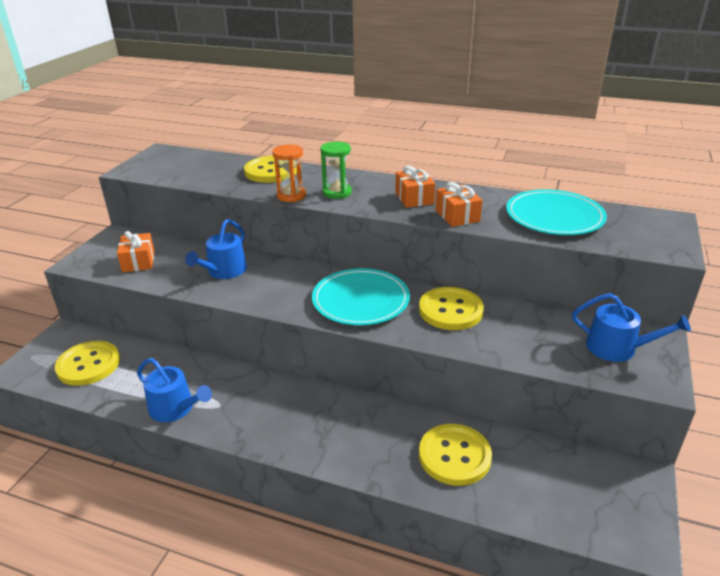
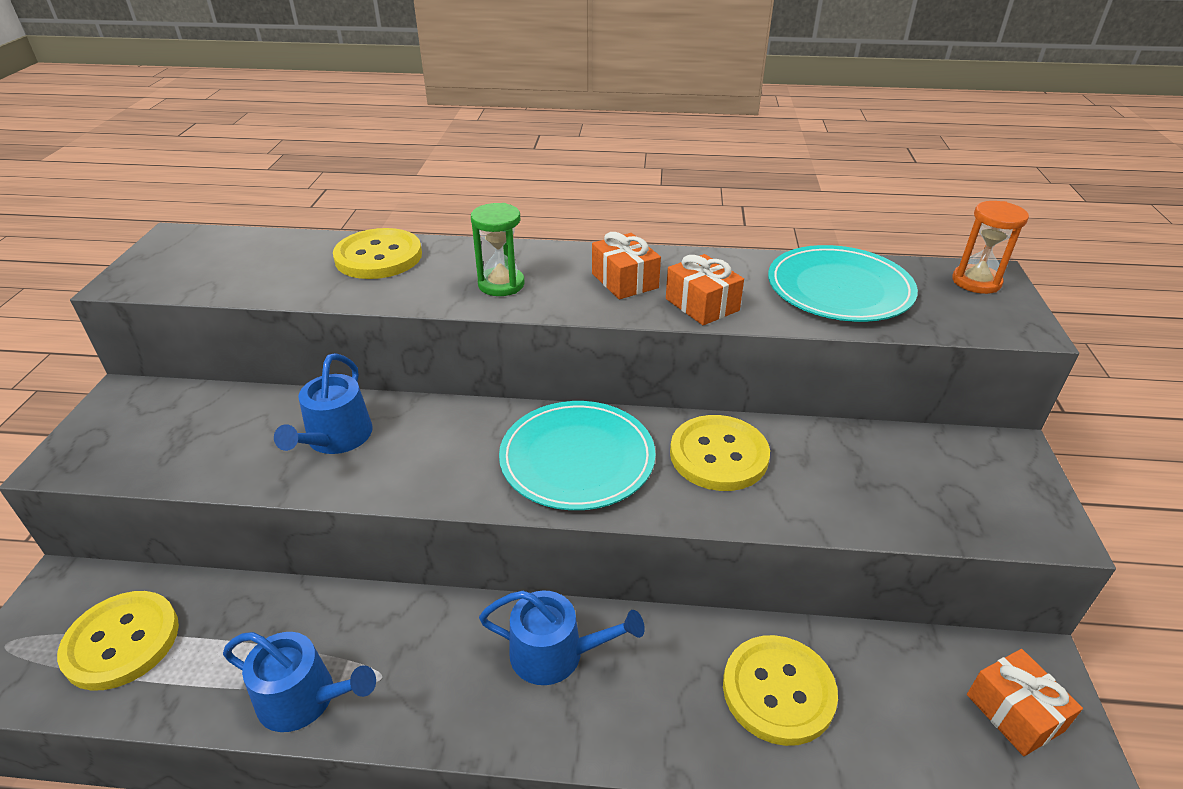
camera: 15 degrees left, 5 degrees up
orange gift [117,231,155,272] -> orange gift moved to [967,649,1083,756]
orange hourglass [272,144,306,202] -> orange hourglass moved to [952,201,1029,294]
blue watering can [572,293,691,362] -> blue watering can moved to [479,591,645,685]

